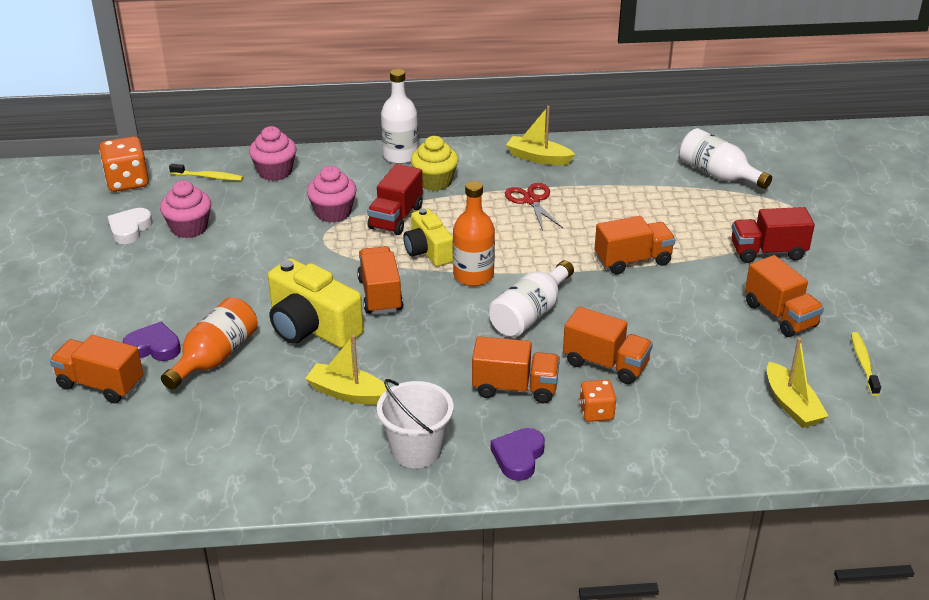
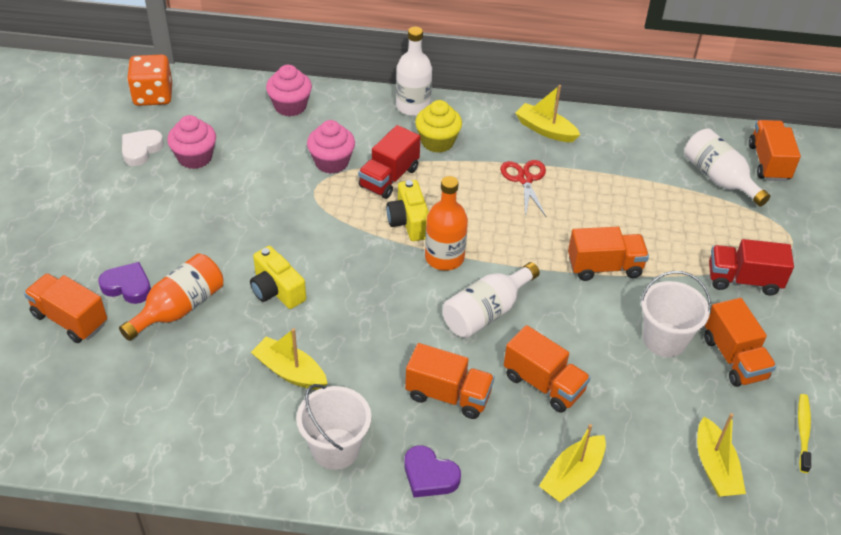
camera: 10 degrees right, 10 degrees up
yellow toothbrush [169,164,243,181] -> none
yellow camera [268,258,364,348] -> yellow camera [250,246,306,309], size x0.65
orange truck [357,246,403,315] -> orange truck moved to [749,120,801,181]
purple heart [491,428,545,481] -> purple heart turned 90 degrees counterclockwise [404,445,461,497]
orange dice [579,380,616,422] -> none
none -> yellow boat [539,424,606,502]
none -> white bucket [640,271,711,357]

